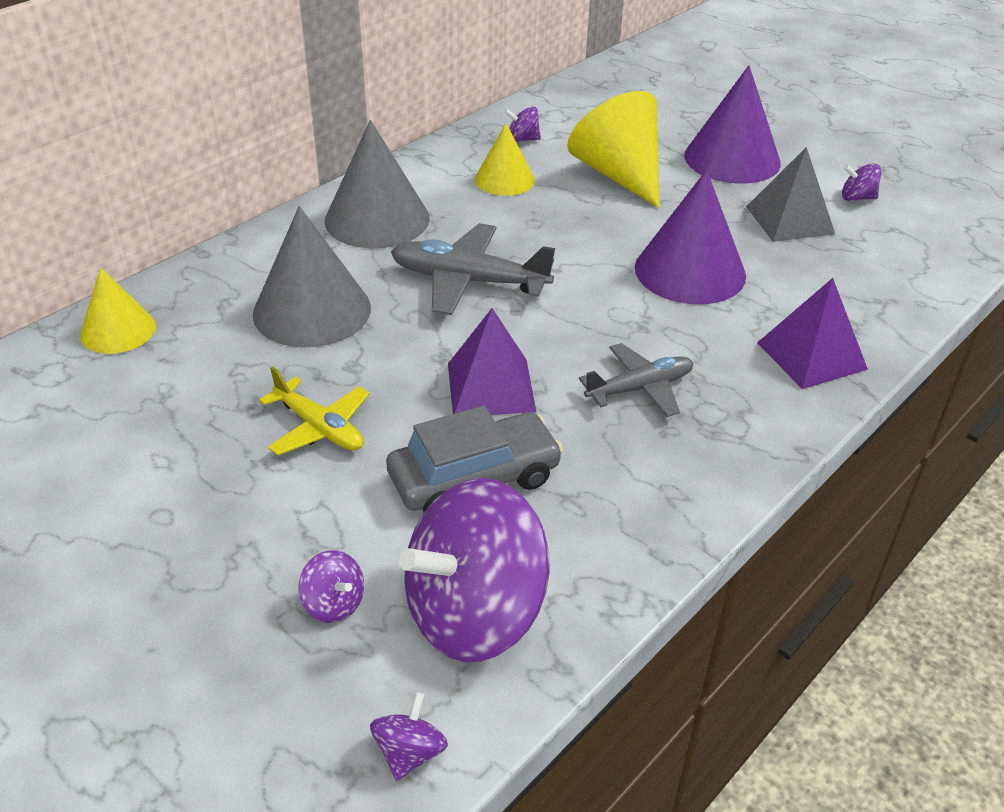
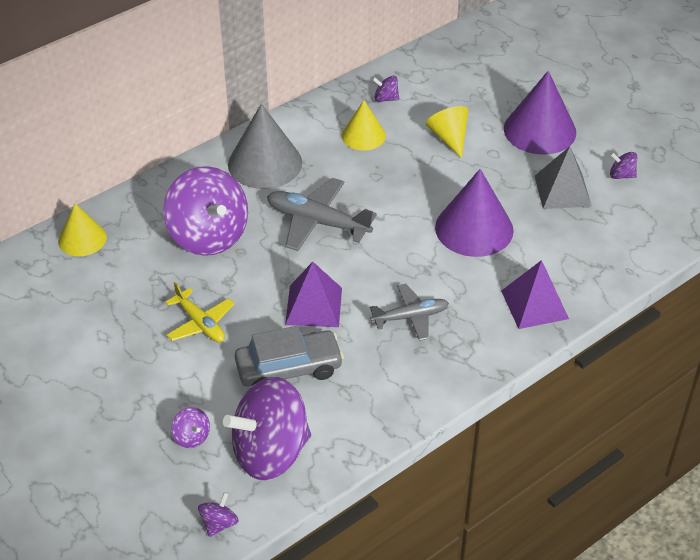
camera: 10 degrees right, 5 degrees up
grey cone [253,206,371,348] -> purple spinning top [163,166,248,256]
yellow cone [567,91,659,208] -> yellow cone [426,106,468,158], size x0.61

